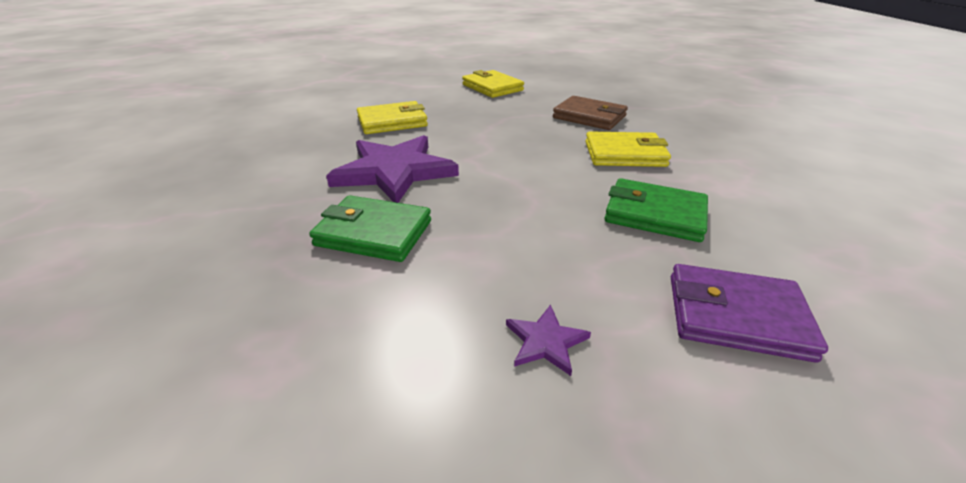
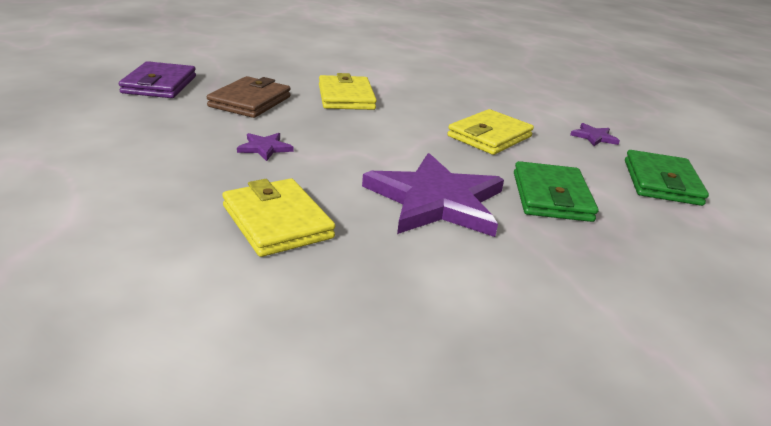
camera: 105 degrees left, 5 degrees down
yellow wallet [462,70,524,98] -> yellow wallet moved to [447,109,534,155]
green wallet [605,178,708,242] -> green wallet moved to [625,150,709,206]
purple wallet [671,264,828,363] -> purple wallet moved to [119,61,196,98]
none -> purple star [237,133,293,161]

